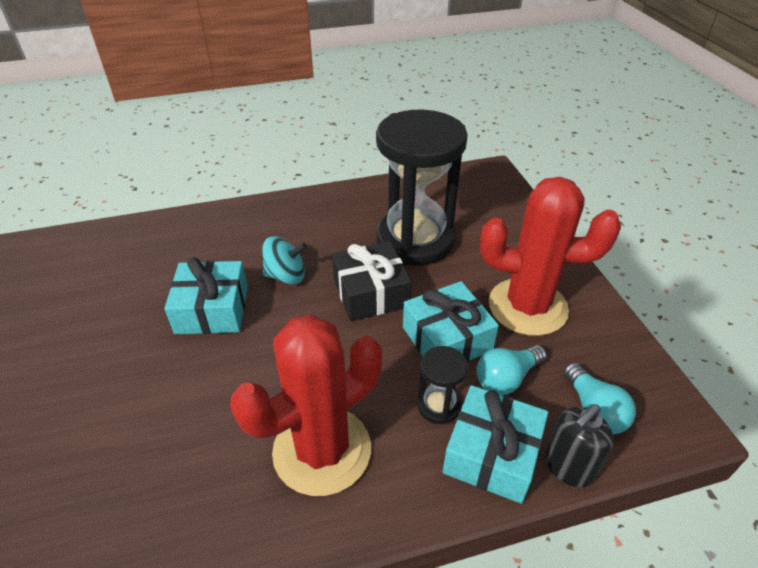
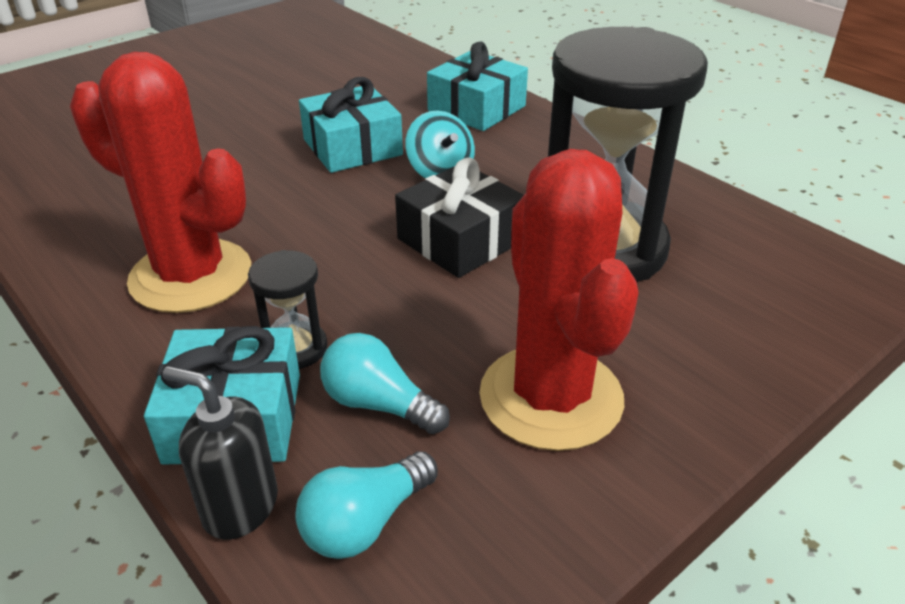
camera: 65 degrees right, 5 degrees down
turquoise gift [403,281,499,362] -> turquoise gift moved to [427,41,528,131]

